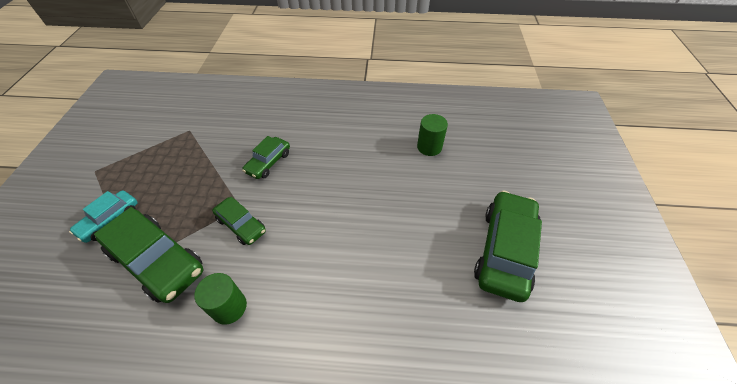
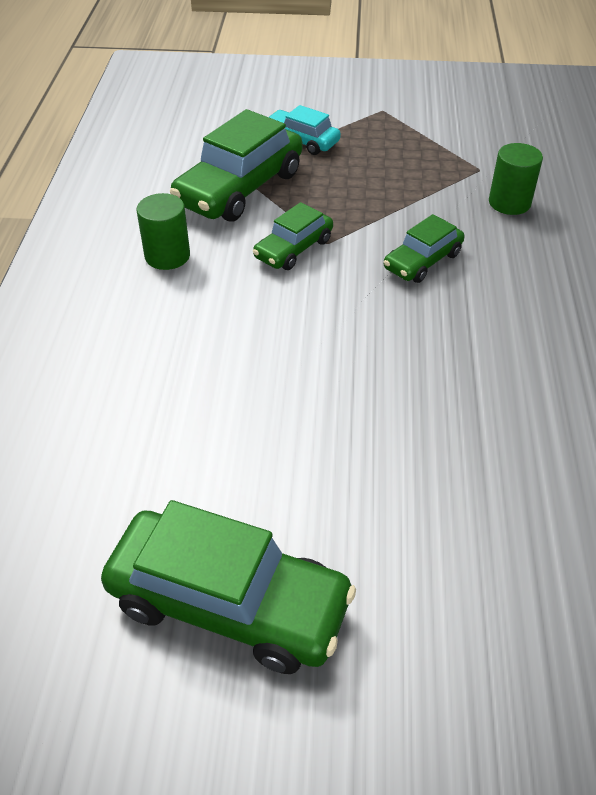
camera: 90 degrees right, 5 degrees down
green car [242,136,290,179] -> green car turned 75 degrees counterclockwise [384,214,465,283]
green cylinder [417,114,448,156] -> green cylinder moved to [489,143,543,215]

